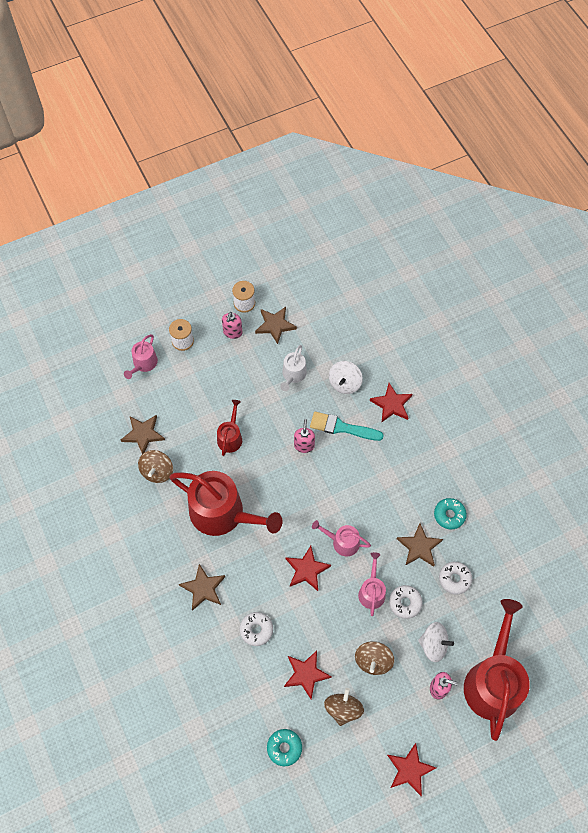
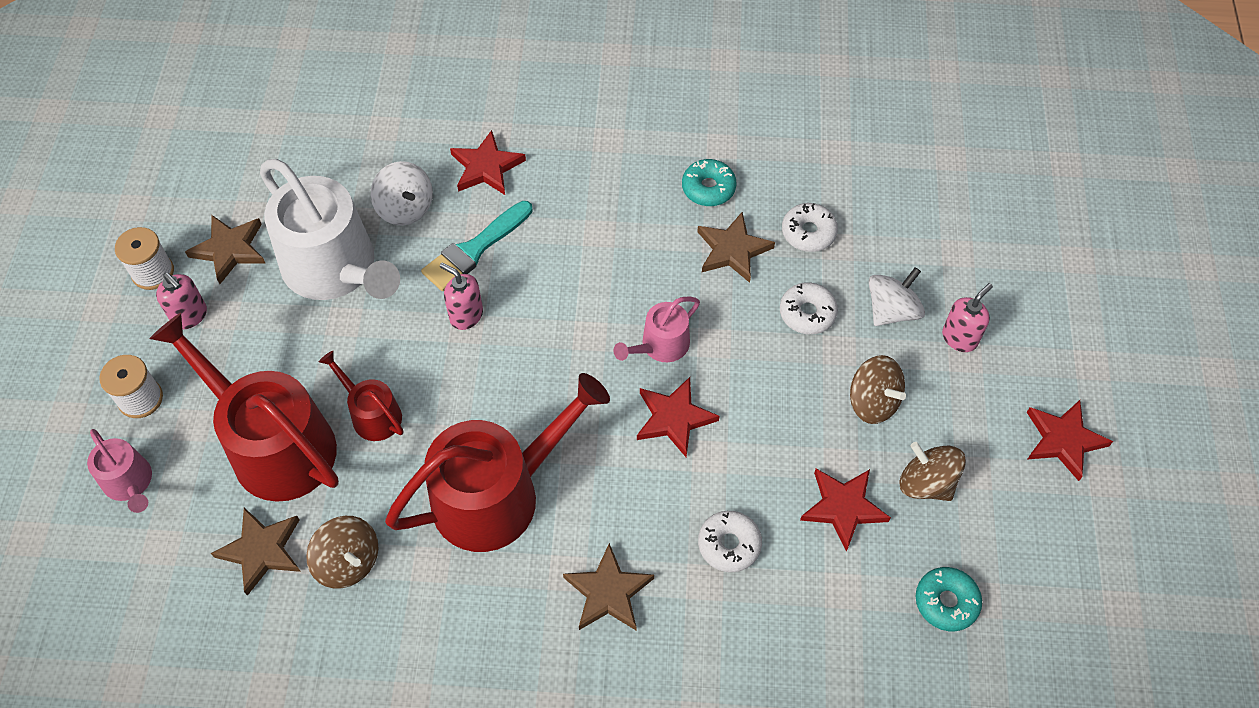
camera: 60 degrees left, 5 degrees down
white watering can [280,345,307,391] -> white watering can [260,159,400,300], size x2.06
pink watering can [358,552,386,616] -> none
red watering can [464,599,530,741] -> red watering can moved to [150,313,339,502]

